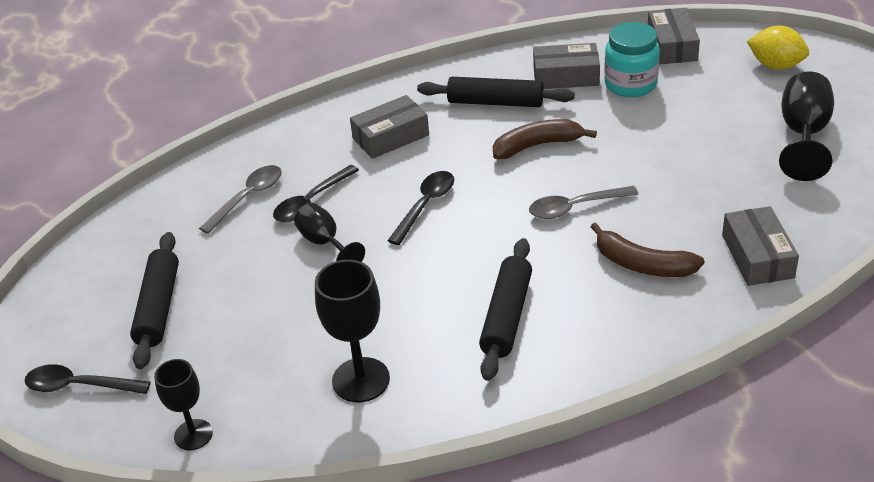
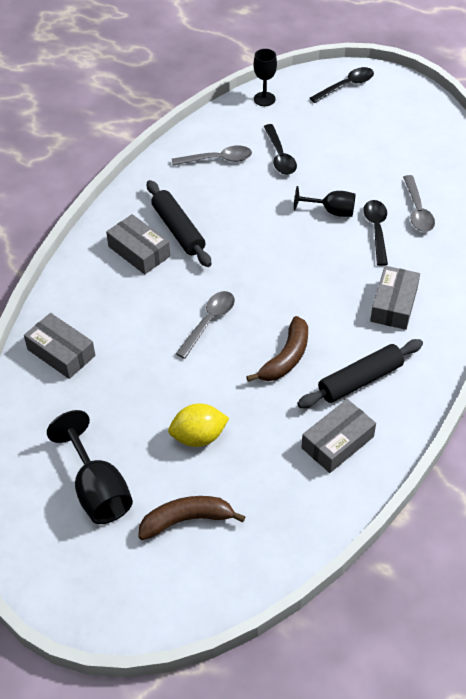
camera: 135 degrees right, 10 degrees up
black rolling pin [130,232,179,369] -> none
black goblet [315,260,390,402] -> grey spoon [172,146,252,166]
black spoon [387,171,454,245] -> black spoon moved to [264,124,297,175]
brown banana [591,223,705,277] -> brown banana moved to [138,496,246,540]
turquoise jar [604,22,660,98] -> none
grey box [648,8,700,64] -> grey box moved to [106,214,170,274]
yellow lemon [747,26,809,70] -> yellow lemon moved to [168,404,229,447]

